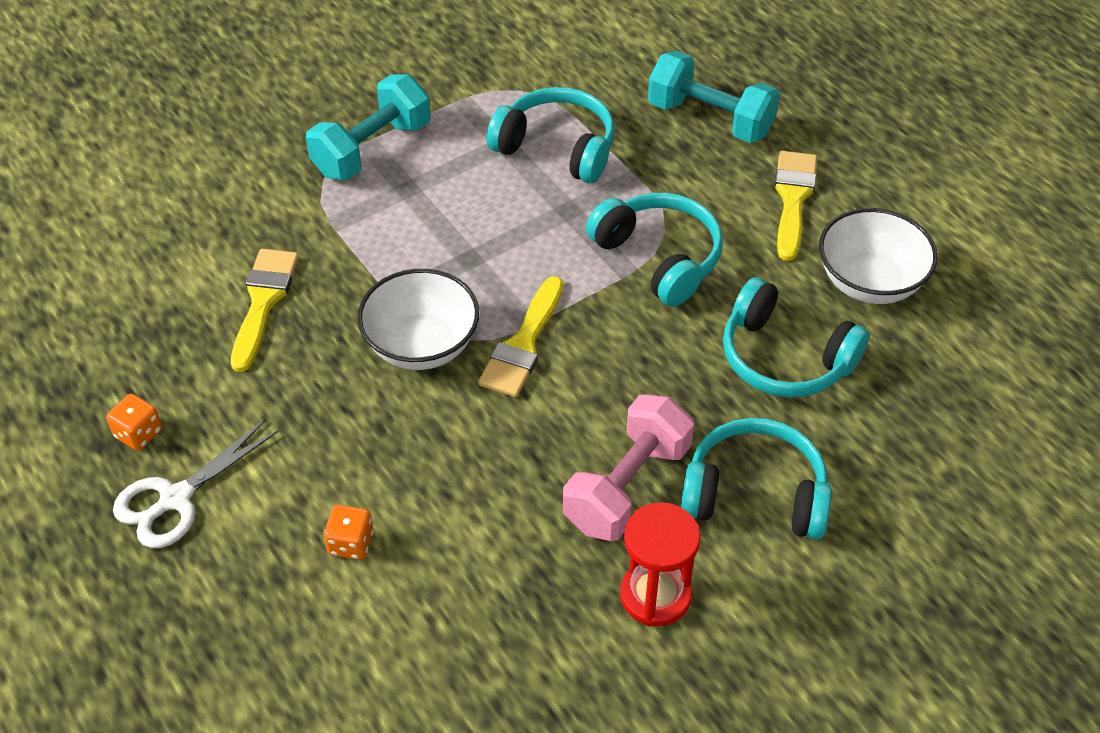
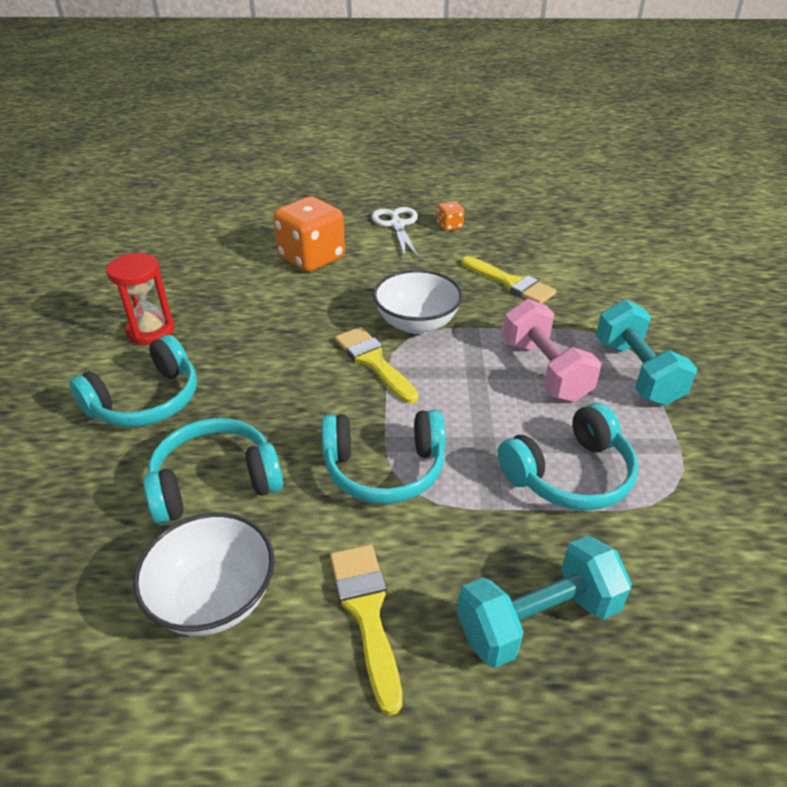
camera: 125 degrees right, 10 degrees down
orange dice [324,505,374,560] -> orange dice [273,196,345,272], size x2.25
pink dumbbell [563,394,694,541] -> pink dumbbell moved to [503,299,602,402]
yellow brush [774,151,817,261] -> yellow brush turned 150 degrees counterclockwise [330,545,402,716]

